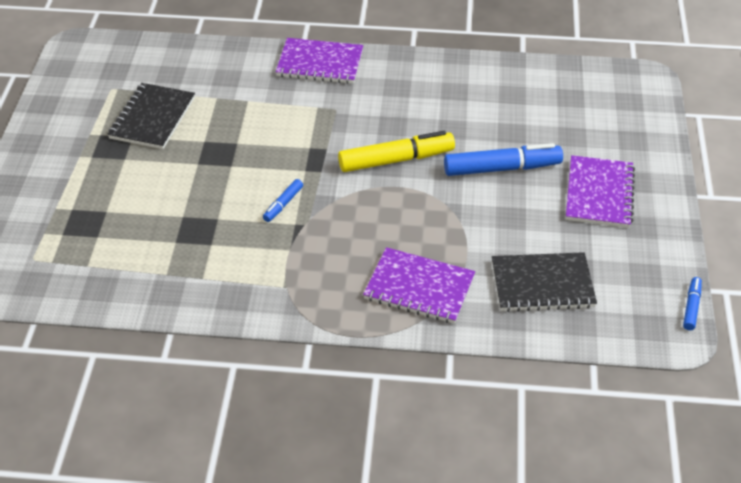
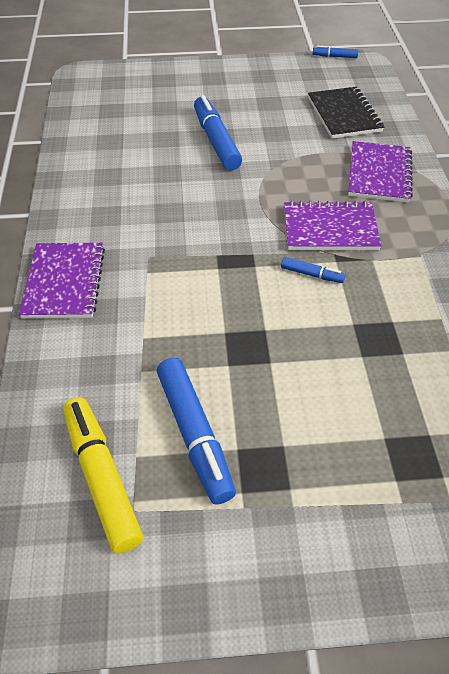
camera: 100 degrees left, 5 degrees up
black notebook [107,83,195,149] -> blue marker [157,358,236,505]
yellow marker [338,131,455,172] -> yellow marker moved to [63,397,143,554]
purple notebook [566,155,635,228] -> purple notebook moved to [284,201,382,250]

